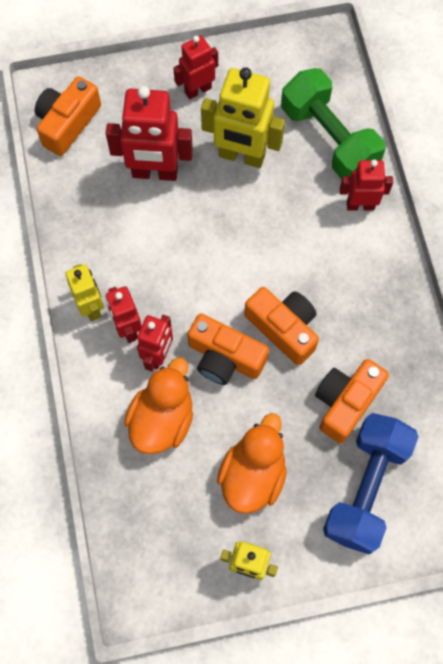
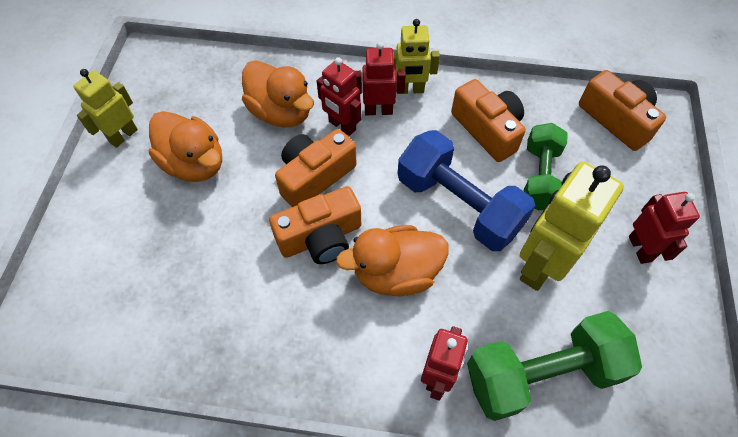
camera: 110 degrees right, 10 degrees down
red robot [106,86,193,181] -> green dumbbell [524,123,568,210]
orange camera [315,359,389,443] -> orange camera moved to [451,79,526,162]
blue dumbbell [323,413,419,554] -> blue dumbbell moved to [397,130,535,251]
none -> orange duck [336,225,449,296]

